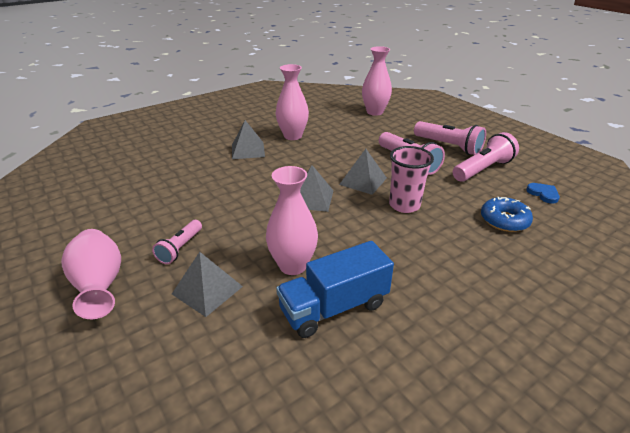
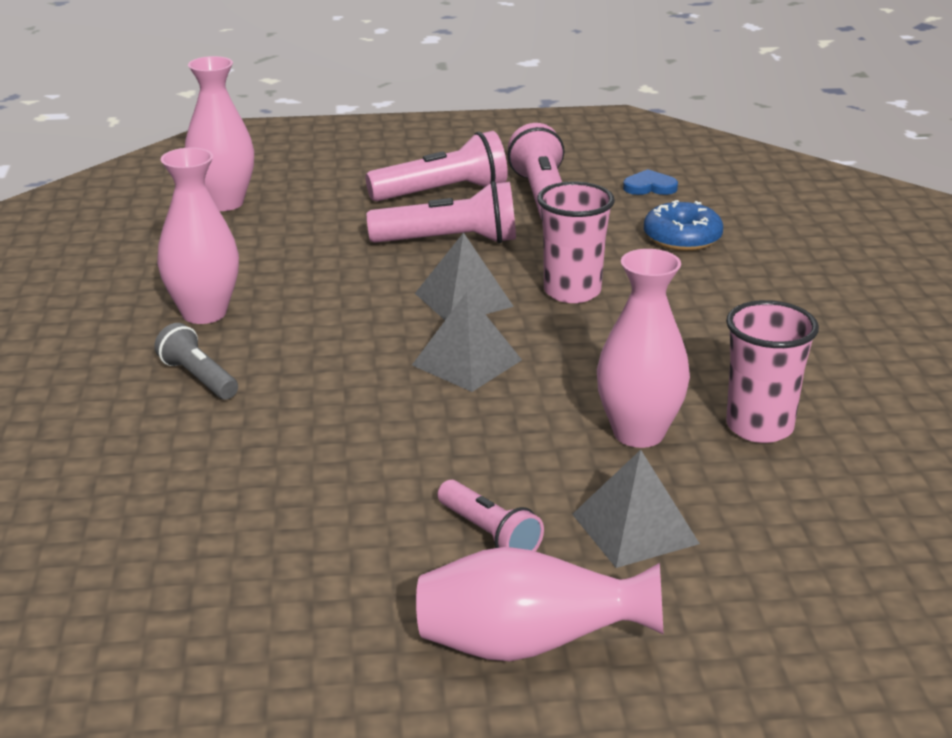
camera: 60 degrees left, 5 degrees down
grey pyramid [232,120,265,159] -> grey flashlight [154,323,238,400]
blue truck [276,241,394,338] -> pink cup [726,300,819,443]

